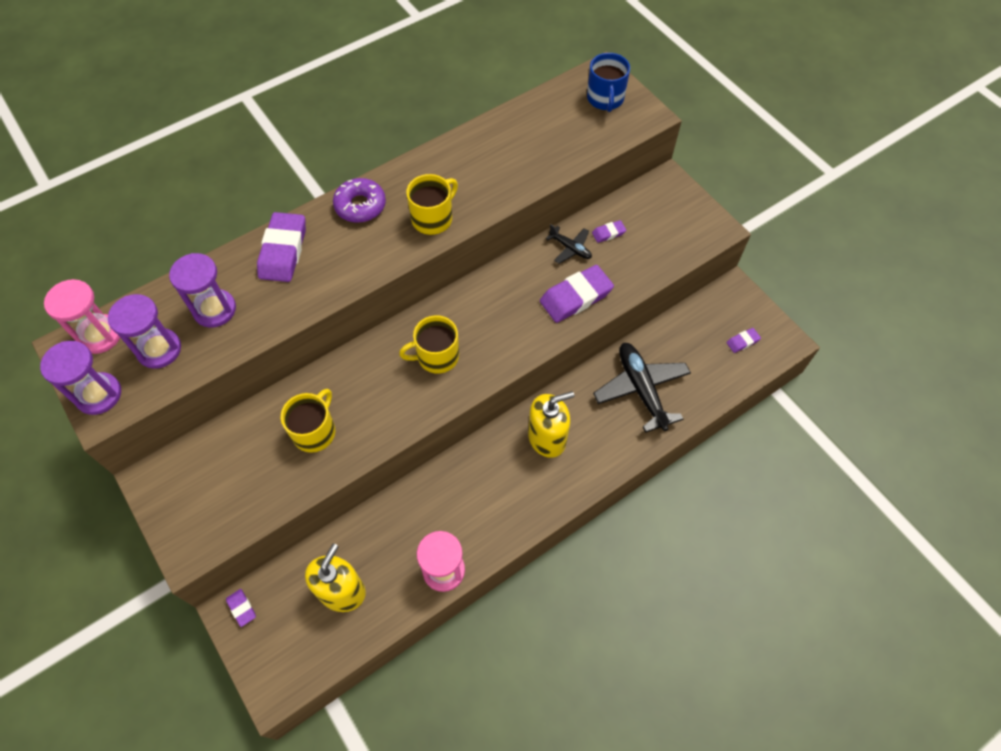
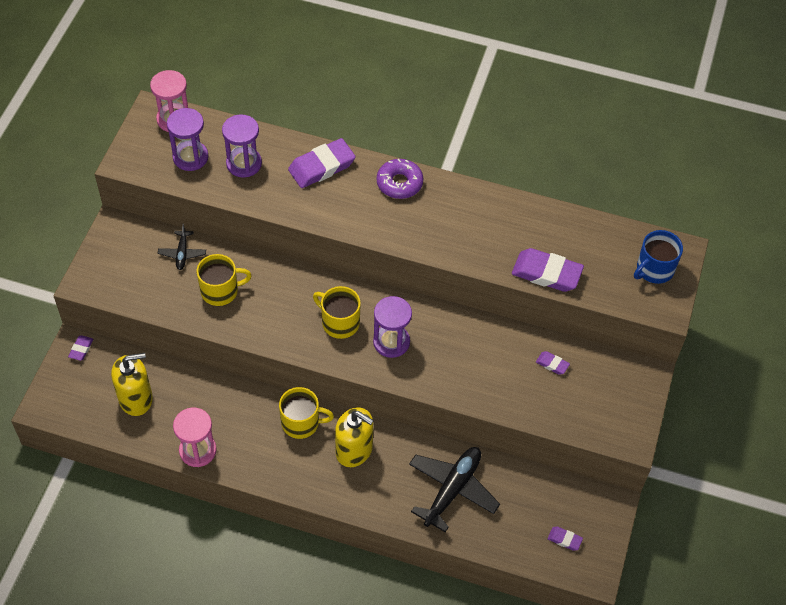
camera: 50 degrees right, 5 degrees down
purple hourglass [40,341,121,415] -> purple hourglass moved to [373,296,412,358]
yellow mug [406,174,458,235] -> yellow mug moved to [279,387,334,439]
purple eraser [540,265,614,323] -> purple eraser moved to [512,248,584,292]
black plane [545,224,592,264] -> black plane moved to [158,224,206,270]

